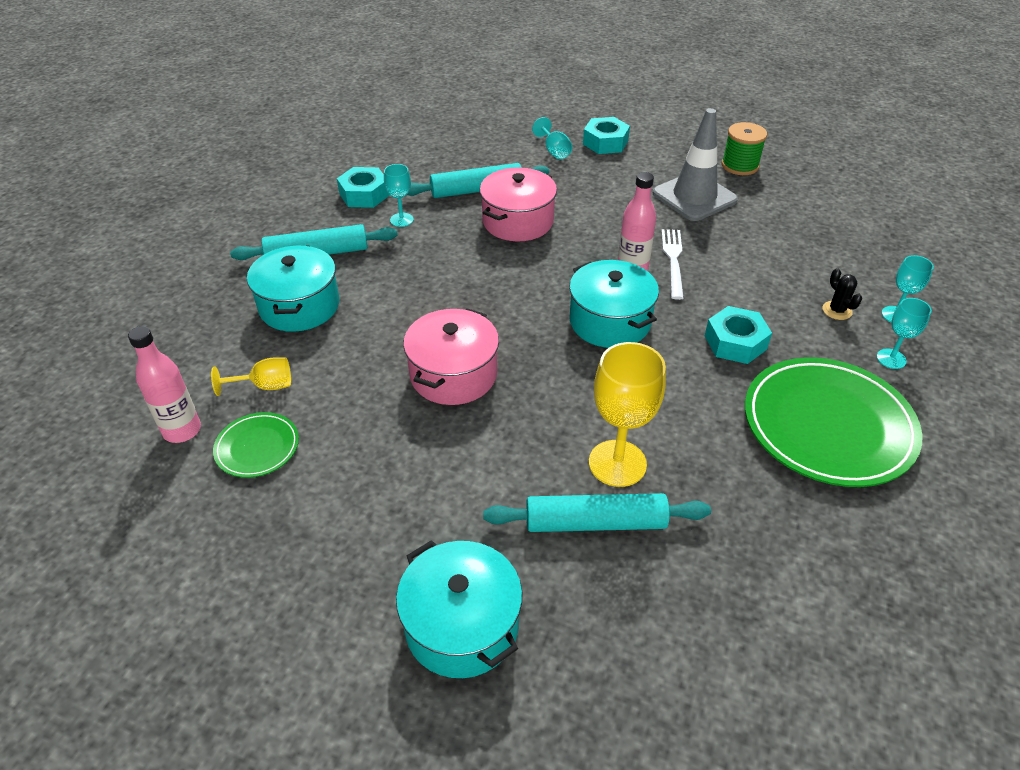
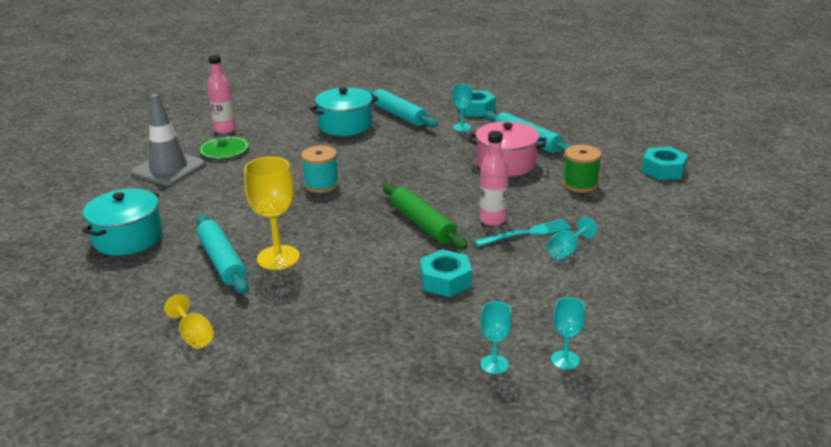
camera: 65 degrees right, 15 degrees down
yellow goblet [211,357,291,396] -> yellow goblet moved to [164,294,214,348]
pink pot [403,308,499,405] -> turquoise spool [301,146,339,193]
turquoise goblet [532,117,572,159] -> turquoise goblet moved to [547,217,597,260]
turquoise pot [569,260,659,348] -> green rolling pin [383,183,468,250]
grey traffic cone [653,108,738,221] -> grey traffic cone moved to [131,93,205,186]
white fork [661,229,684,300] -> turquoise fork [474,219,572,247]
green spool [722,122,767,175] -> green spool moved to [562,145,601,193]
green plate [745,357,922,487] -> none
black cactus [823,268,862,320] -> none

